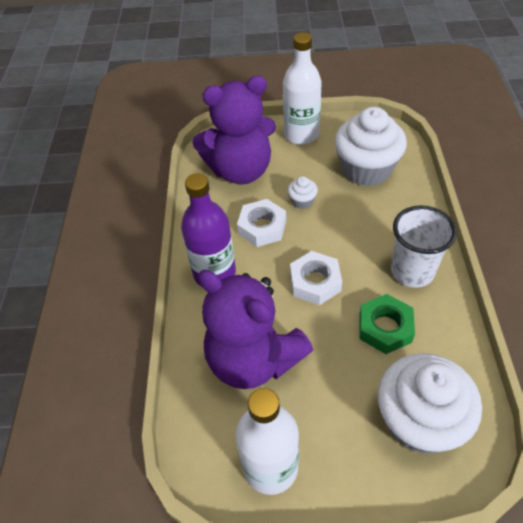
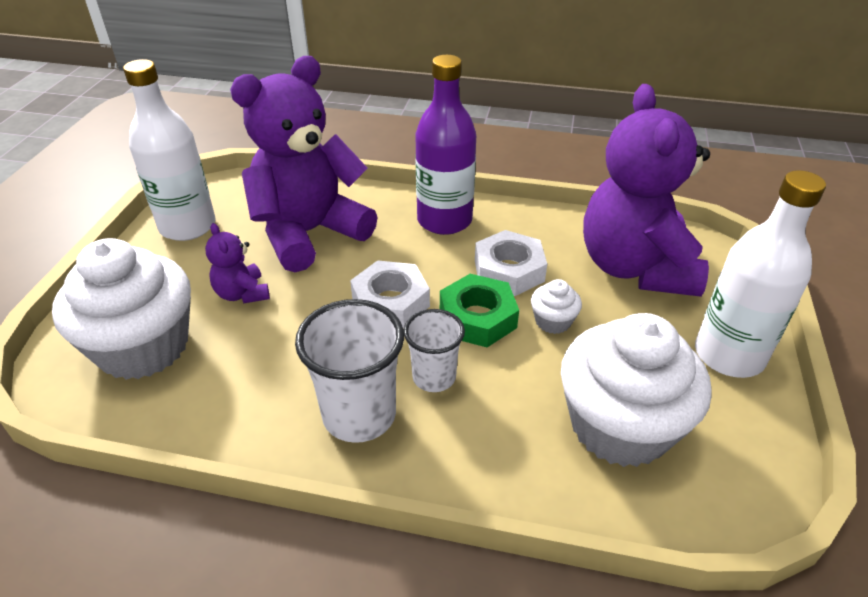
camera: 100 degrees right, 10 degrees down
green nut [360,294,415,354] -> green nut moved to [440,274,519,347]
none -> purple teddy bear [205,223,270,303]
none -> white cup [404,309,465,392]

